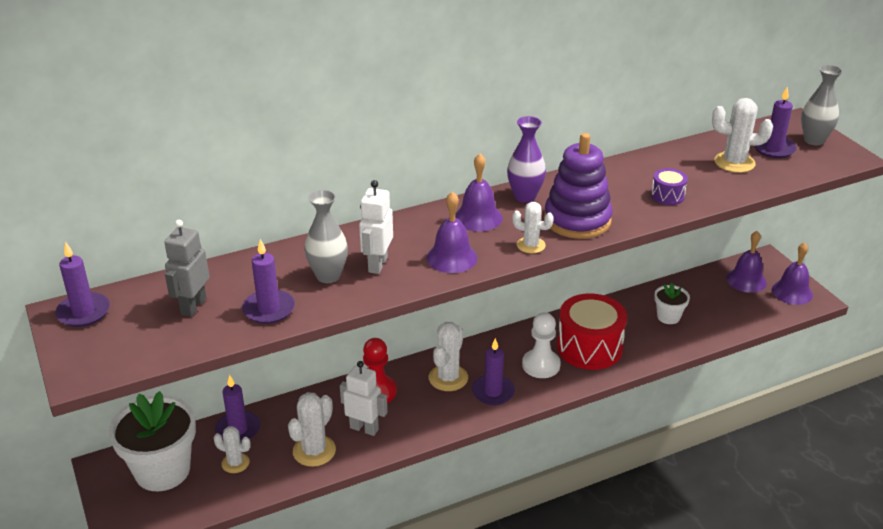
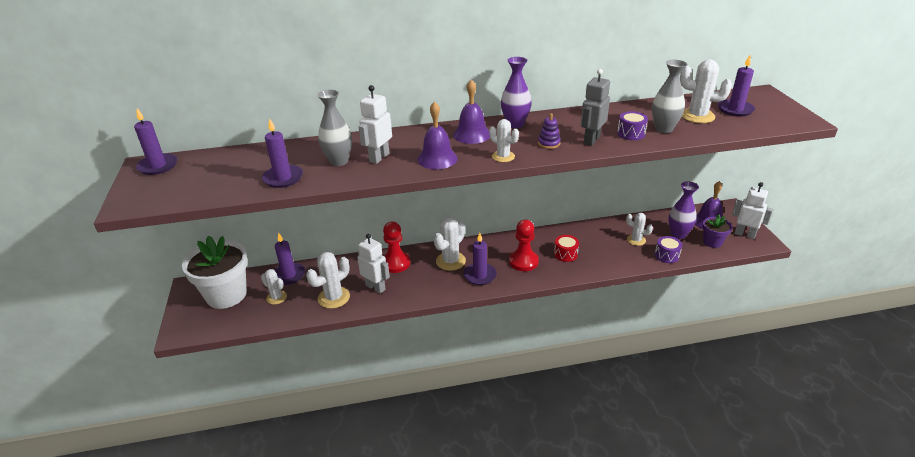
camera: 15 degrees right, 0 degrees up
grey robot [164,220,209,317] -> grey robot moved to [581,69,610,146]
white pawn [522,312,561,378] -> red pawn [509,220,539,271]
purple stacking toy [544,133,613,239] -> purple stacking toy [538,113,561,149], size x0.41
red drum [557,293,627,370] -> red drum [554,235,579,262], size x0.46
white flower pot [654,283,690,324] -> white cactus [626,213,653,246]
purple bell [772,242,813,305] -> white robot [732,182,773,239]
grey vase [801,65,843,146] -> grey vase moved to [652,60,687,133]
none -> purple drum [655,236,682,263]
none -> purple vase [668,181,699,239]
none -> purple flower pot [702,214,732,248]

